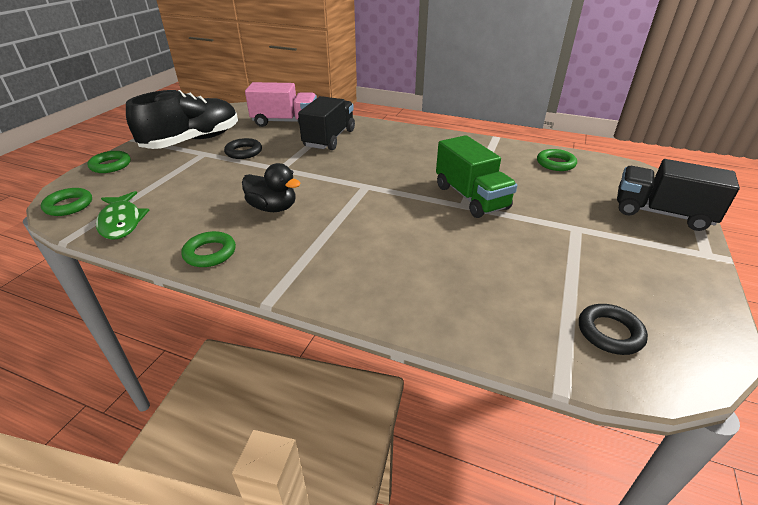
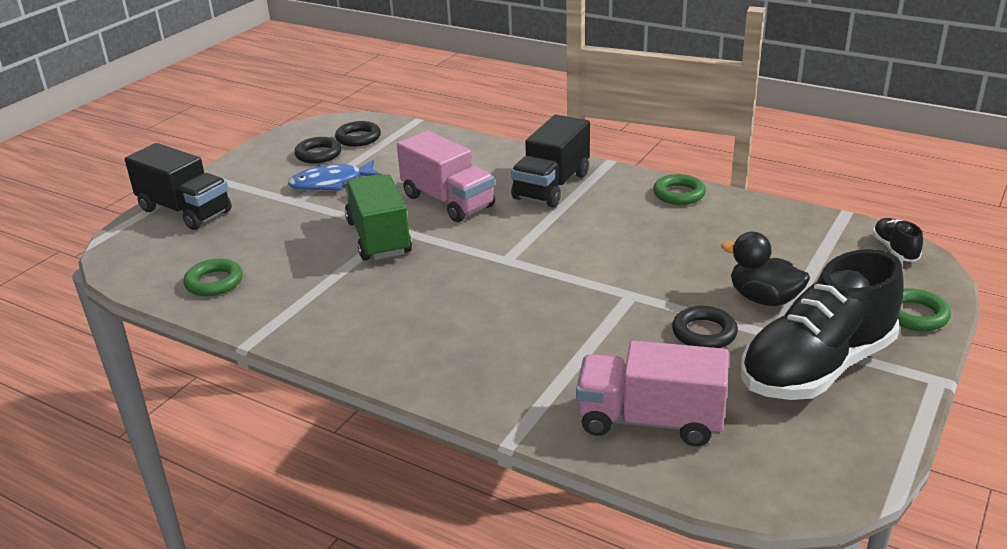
camera: 170 degrees left, 5 degrees down
green ring [41,188,92,216] -> black shoe [872,218,923,262]
green fish [96,191,150,240] -> none
black duck [242,163,301,212] -> black duck moved to [721,232,810,306]
black truck [298,96,355,150] -> black truck moved to [511,115,590,207]
none -> blue fish [288,160,381,191]
none -> black ring [294,137,342,163]
none -> pink truck [397,131,495,222]

